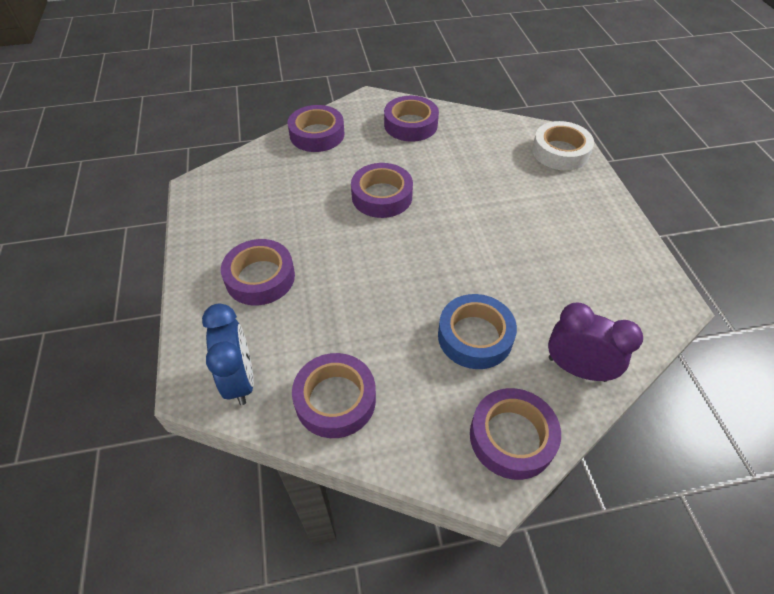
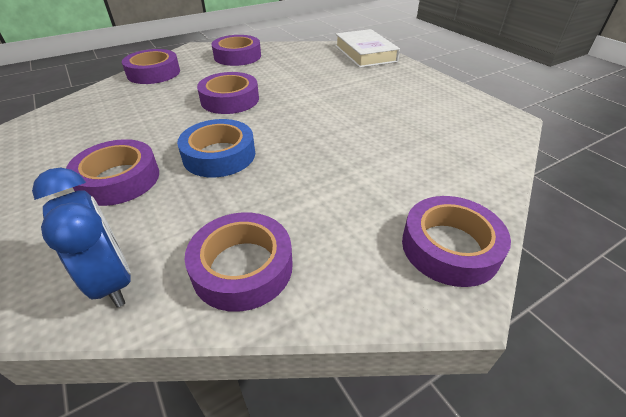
camera: 20 degrees left, 10 degrees down
blue tape [438,294,517,369] -> blue tape moved to [177,119,255,177]
white tape [532,121,594,171] -> white book [335,29,400,68]
purple clock [548,302,643,382] -> none

